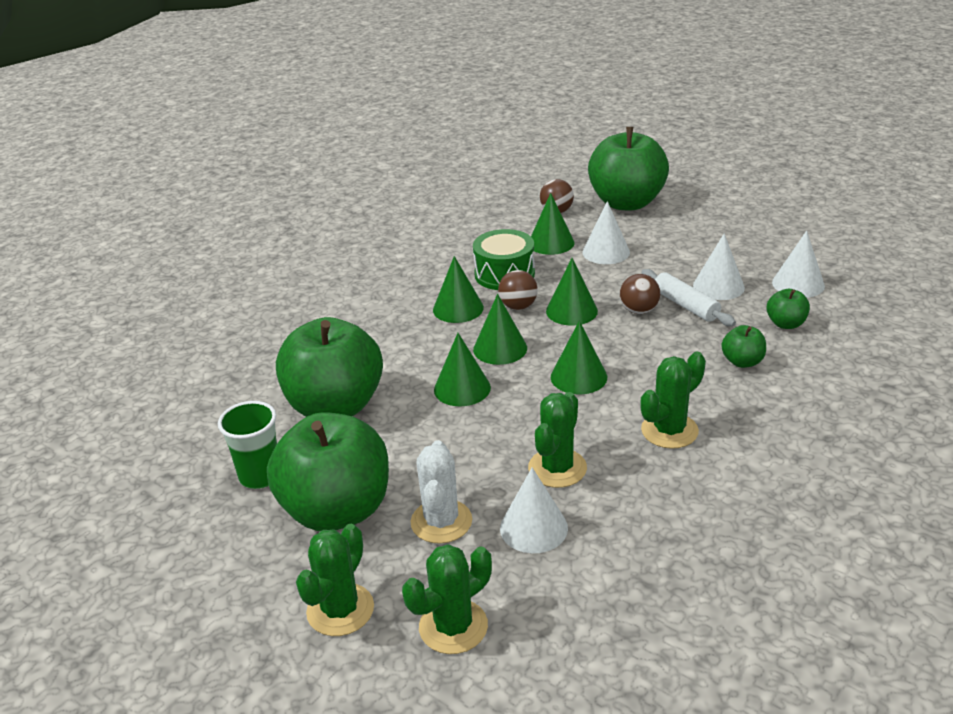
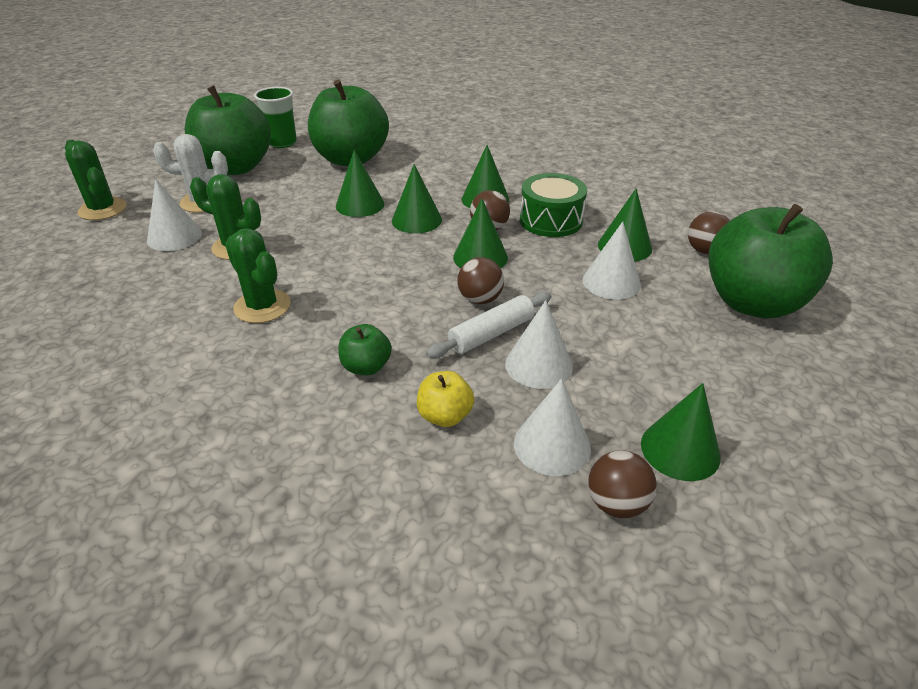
camera: 85 degrees right, 5 degrees up
green cactus [296,524,374,636] -> none
green cone [551,321,607,395] -> green cone moved to [641,383,721,481]
green apple [766,289,810,329] -> yellow apple [417,371,474,427]
none -> brown ball [588,450,657,518]

